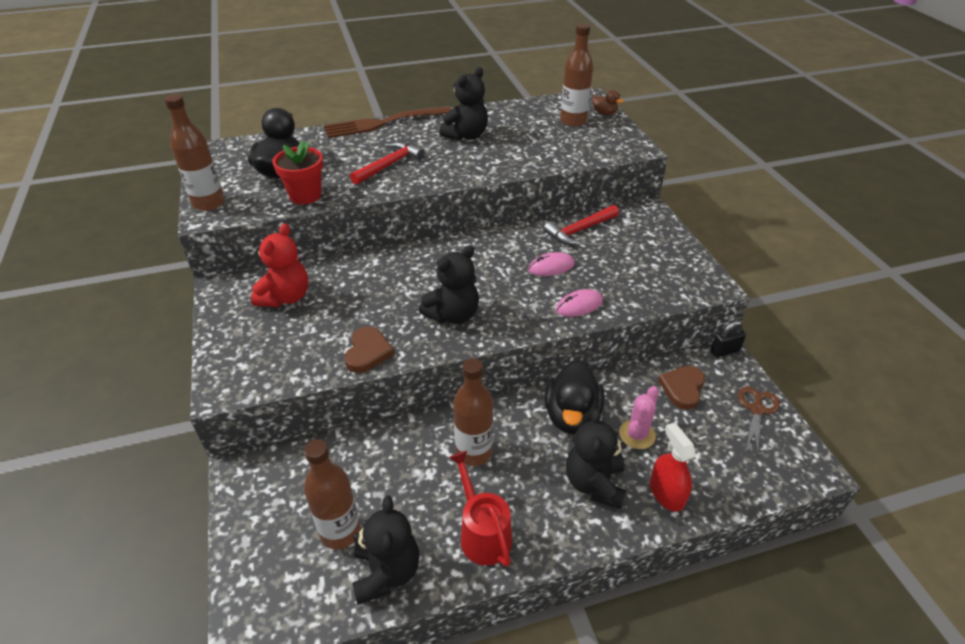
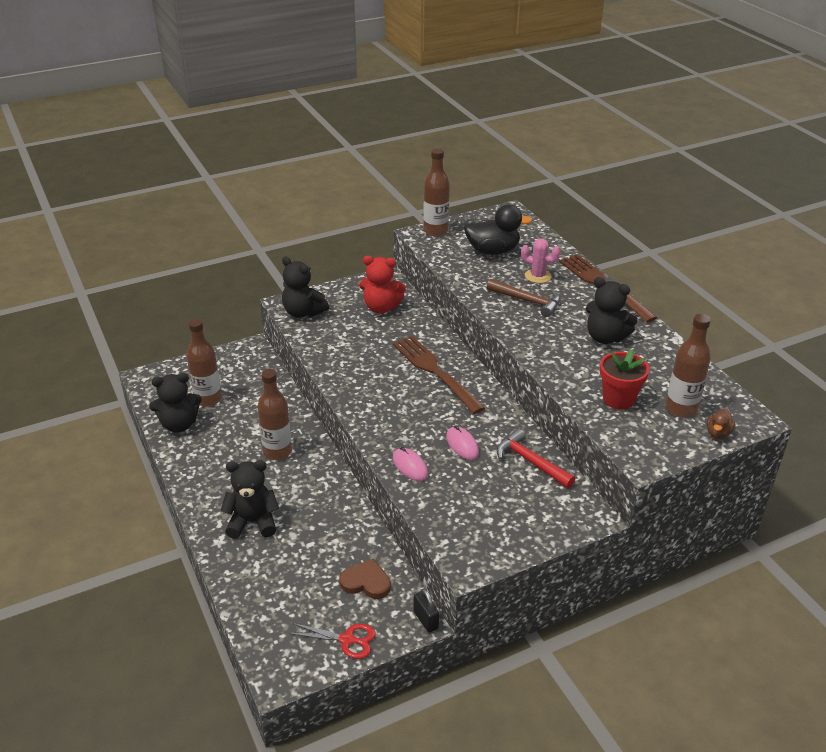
camera: 80 degrees right, 5 degrees down
red flower pot [273,141,323,204] -> red flower pot moved to [600,349,649,410]
brown heart [344,326,394,373] -> none
red hammer [350,142,425,185] -> brown hammer [486,279,560,317]
black teddy bear [419,245,479,324] -> black teddy bear moved to [282,257,329,318]
red watering can [449,451,512,567] -> none
black duck [544,360,604,434] -> none
pink cactus [619,386,659,449] -> pink cactus moved to [521,238,561,283]
red spray bottle [650,422,696,512] -> none
brown scissors [738,386,780,454] -> red scissors [289,623,376,659]
none -> brown fork [393,336,485,414]

